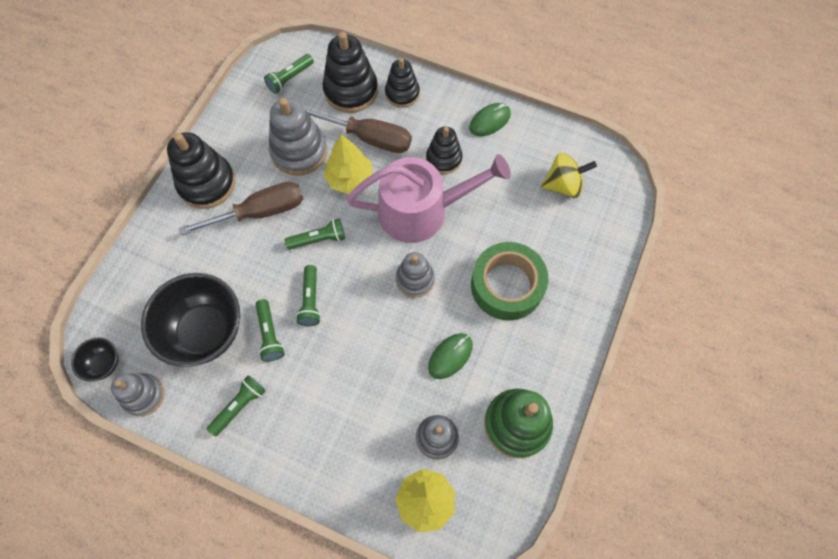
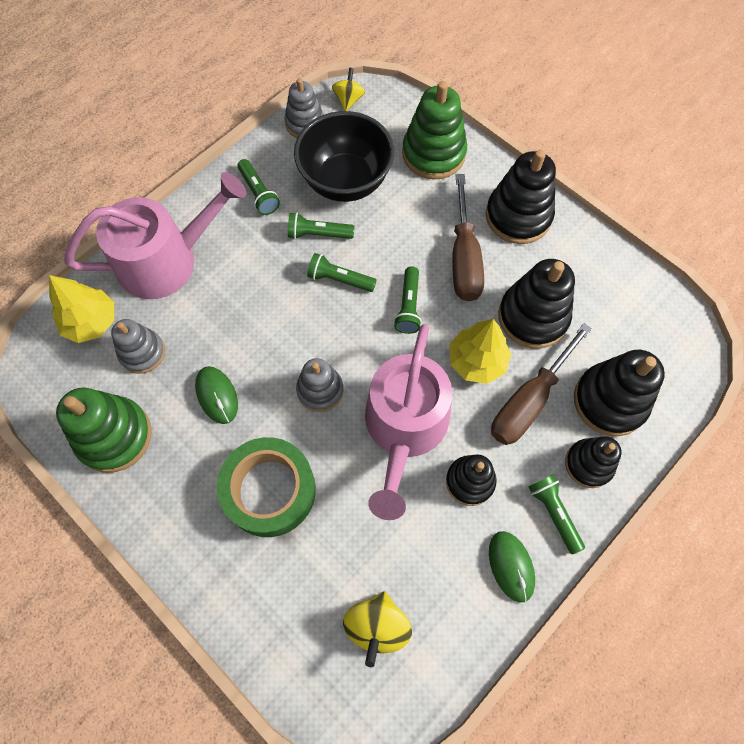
camera: 110 degrees right, 0 degrees up
black bowl [71,337,118,382] -> yellow spinning top [332,68,365,111]
green flashlight [264,54,314,94] -> green flashlight moved to [528,474,585,554]
grey stacking toy [269,98,327,176] -> black stacking toy [498,259,575,349]
none -> pink watering can [64,172,247,299]
none -> green stacking toy [402,81,467,179]

